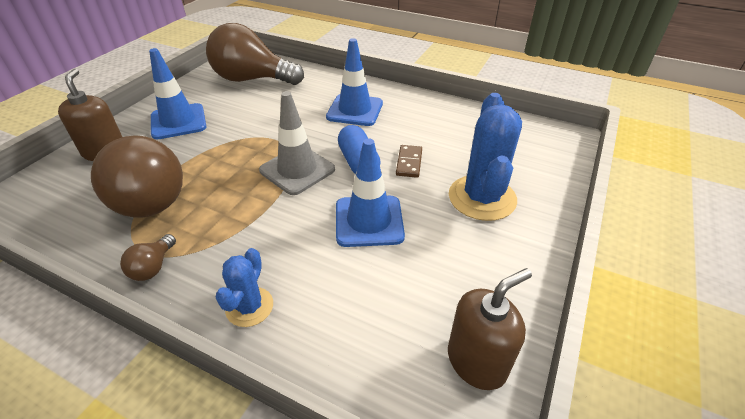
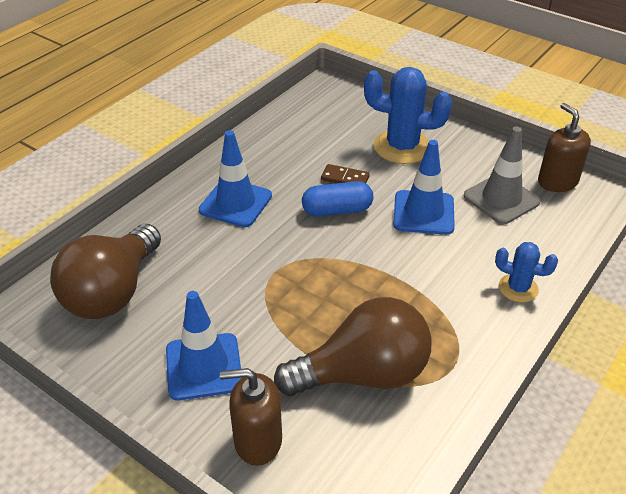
camera: 80 degrees left, 0 degrees up
brown light bulb [120,234,176,281] -> none
grey traffic cone [259,91,335,195] -> grey traffic cone moved to [464,127,541,224]

